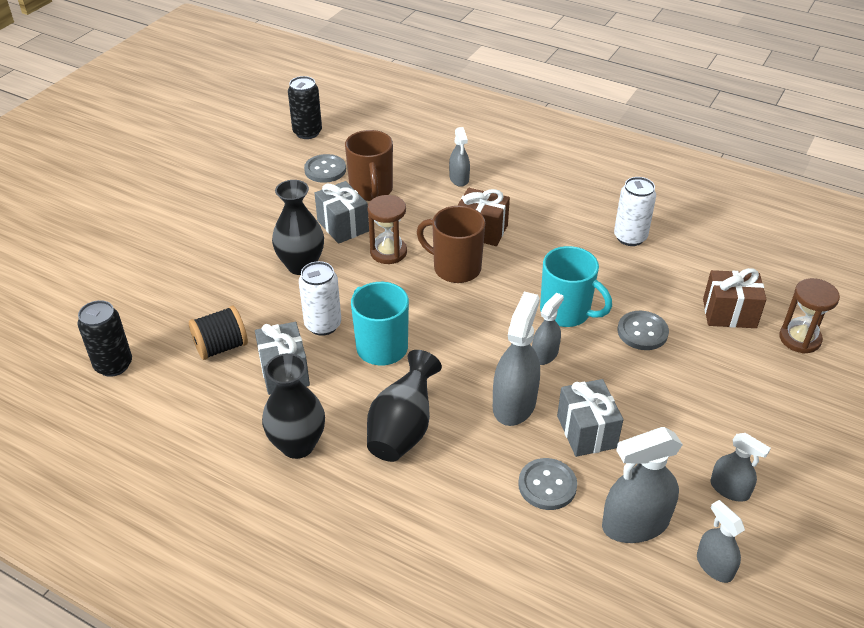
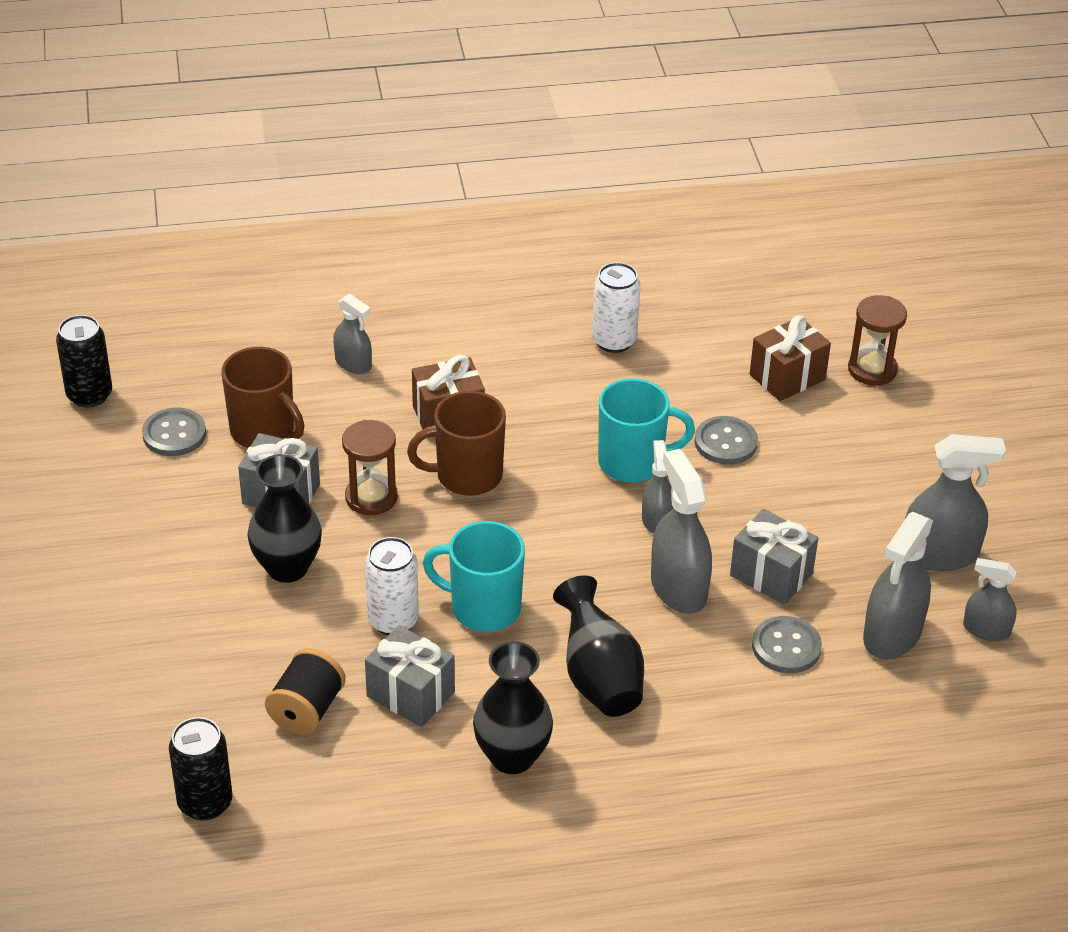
camera: 40 degrees left, 0 degrees up
grey spray bottle [711,433,771,502] -> grey spray bottle [905,434,1006,571], size x1.70

